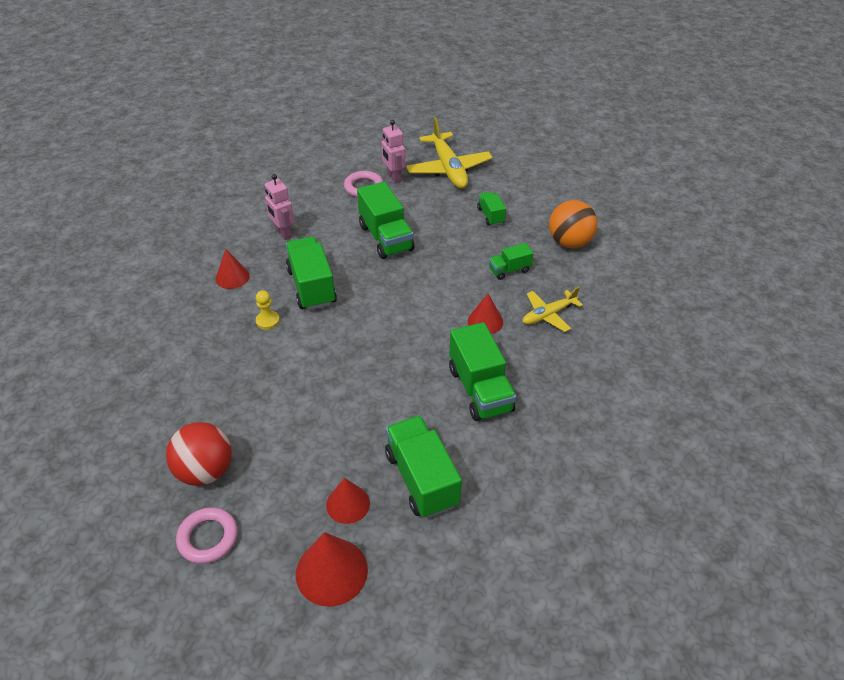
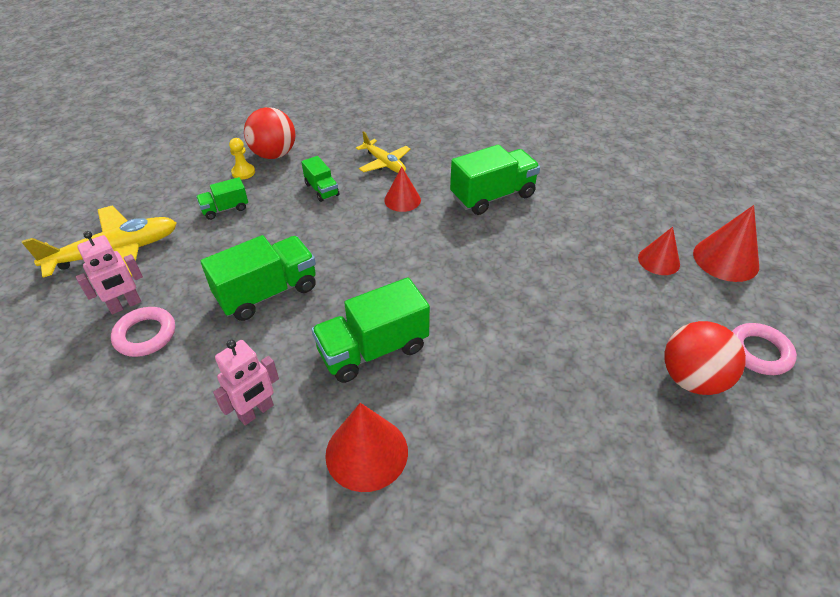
camera: 100 degrees left, 0 degrees up
red cone [215,249,250,289] -> red cone [325,403,408,492], size x1.54
yellow pawn [256,290,280,330] -> yellow pawn moved to [229,138,255,180]
green truck [385,415,462,518] -> none
orange ball [549,200,598,248] -> red ball [244,107,295,159]

